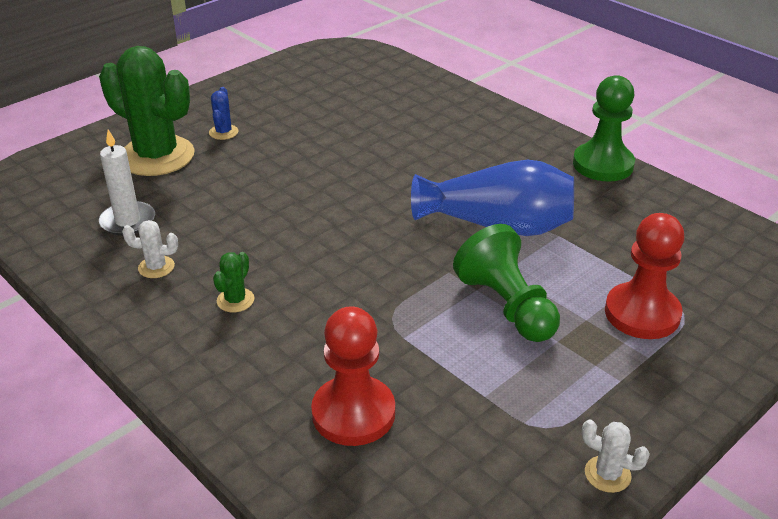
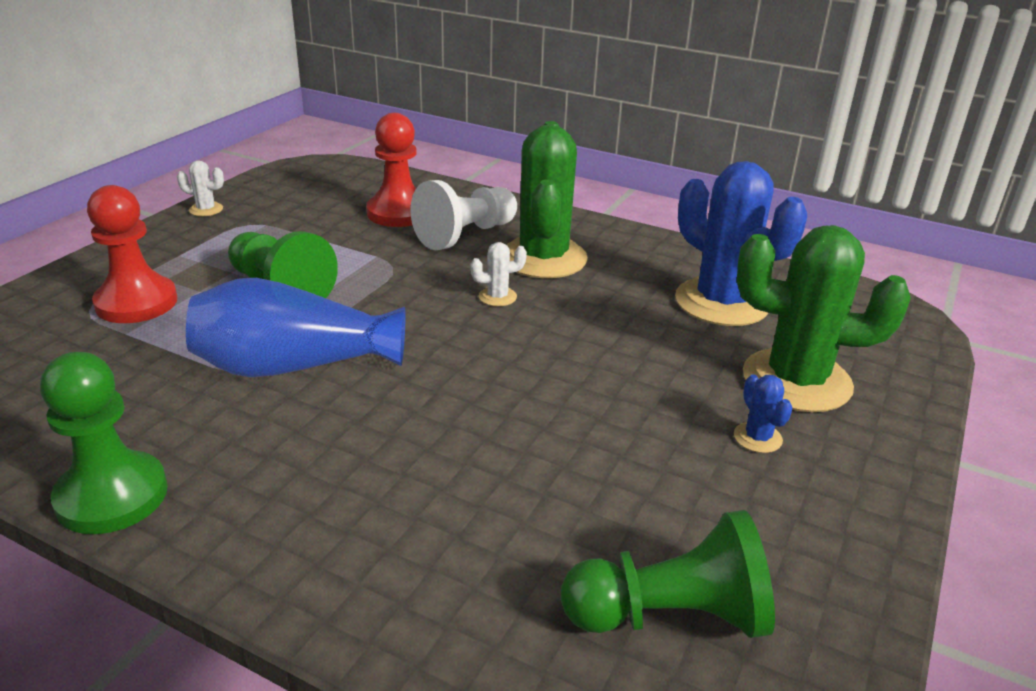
camera: 160 degrees right, 5 degrees down
white candle [99,130,155,236] -> blue cactus [675,161,807,326]
white cactus [122,220,178,278] -> white cactus moved to [470,242,527,306]
green cactus [213,252,254,312] -> green cactus [506,121,588,278], size x2.46
none -> white pawn [410,180,517,250]
none -> green pawn [561,510,775,638]

